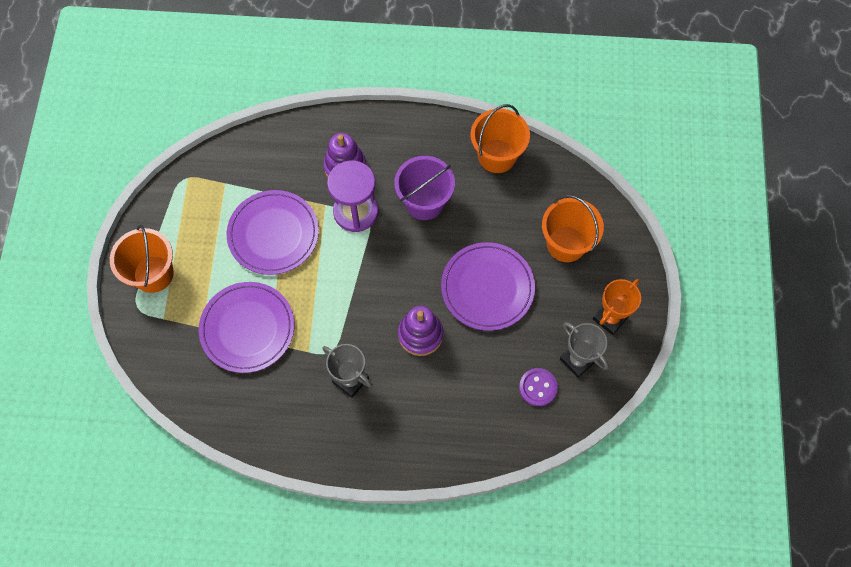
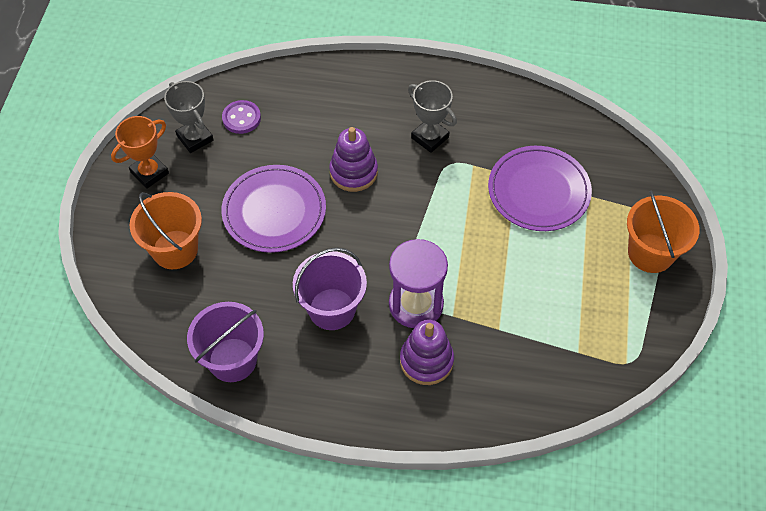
camera: 175 degrees left, 10 degrees down
purple plate [226,190,319,275] -> none
orange bucket [471,104,530,173] -> purple bucket [187,302,264,382]

